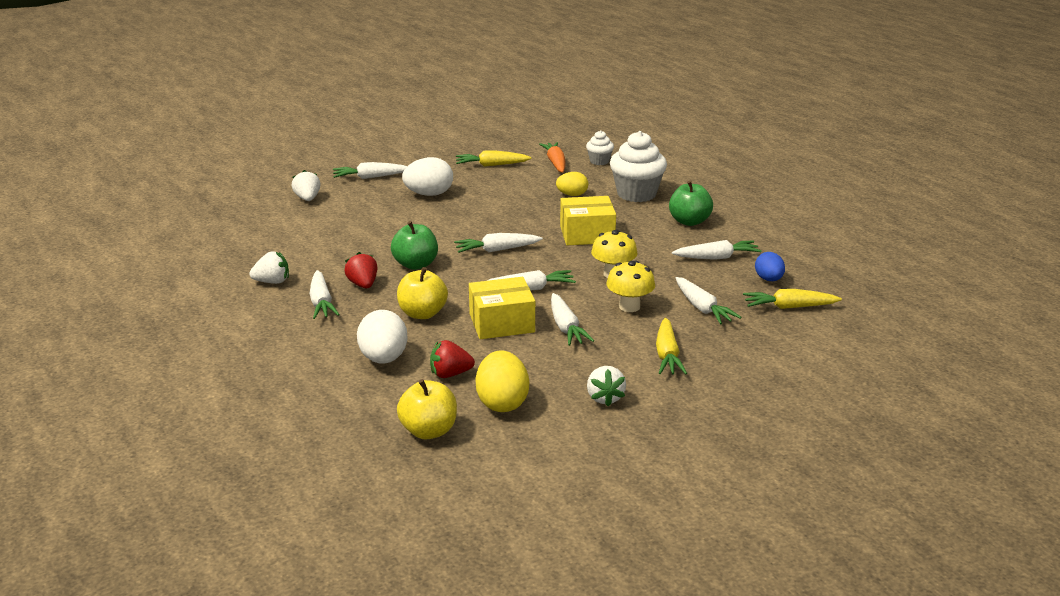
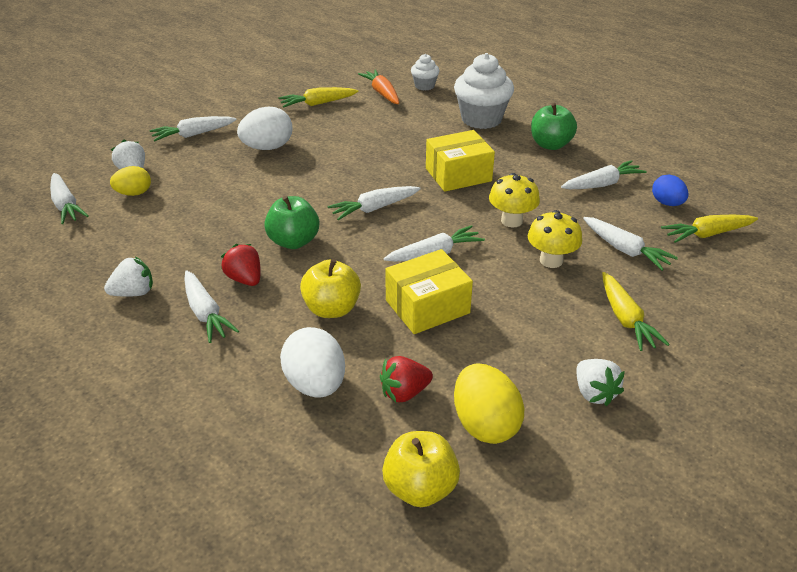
camera: 15 degrees left, 10 degrees up
white carrot [551,293,594,346] -> white carrot moved to [50,173,89,224]
yellow egg [556,172,588,196] -> yellow egg moved to [110,166,151,196]

